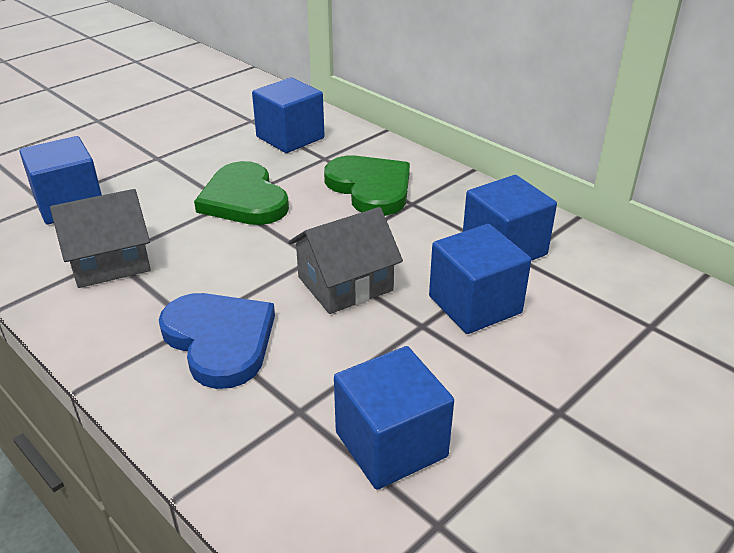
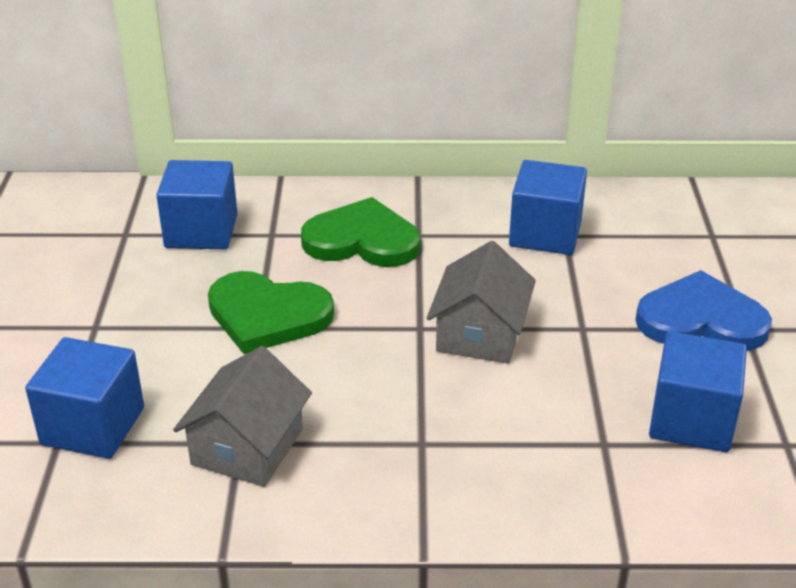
camera: 45 degrees left, 0 degrees up
blue heart [159,293,275,389] -> blue heart moved to [635,270,772,351]
blue cube [429,224,531,334] -> none

